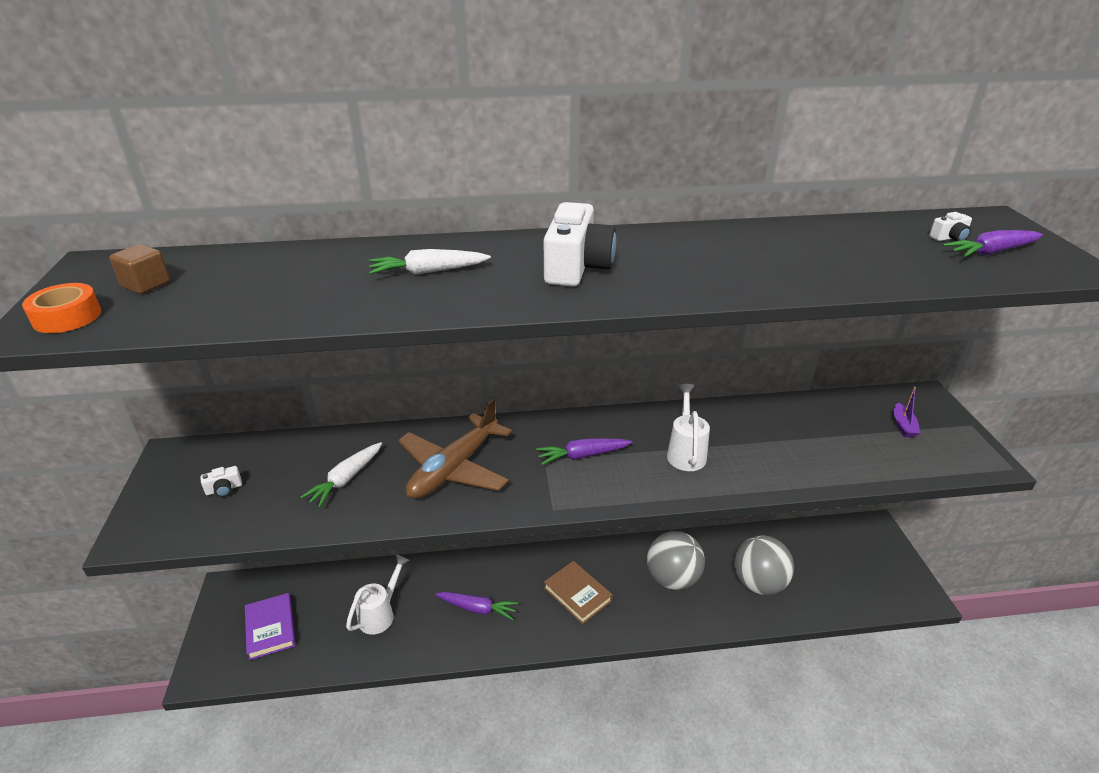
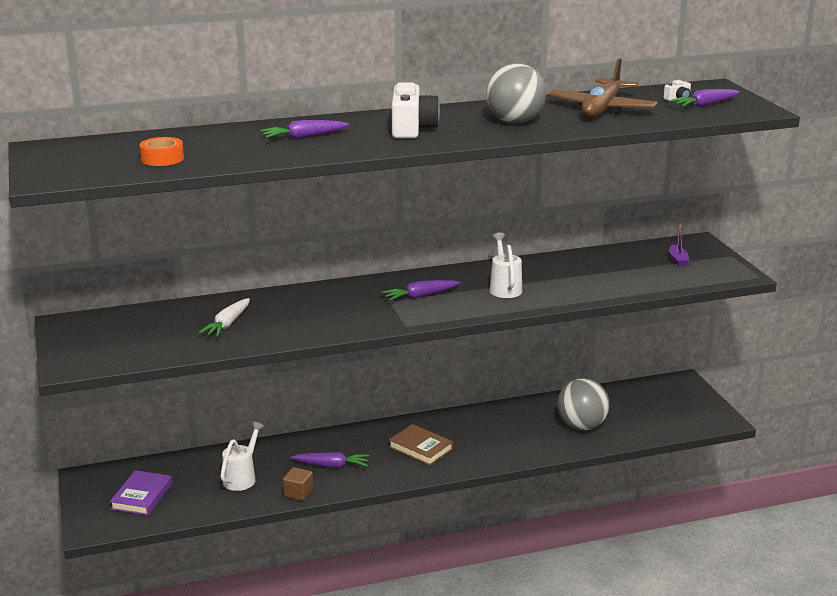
camera: 10 degrees left, 10 degrees down
orange tape [22,283,102,333] -> orange tape moved to [139,137,184,166]
brown cube [109,244,170,294] -> brown cube moved to [283,467,313,501]
white camera [200,466,242,497] -> none
purple book [245,593,296,660] -> purple book turned 45 degrees clockwise [110,470,172,515]
white carrot [369,249,491,275] -> purple carrot [260,120,349,139]
brown plane [398,398,512,499] -> brown plane moved to [549,58,657,117]
grey ball [647,531,705,590] -> grey ball moved to [486,63,546,124]

